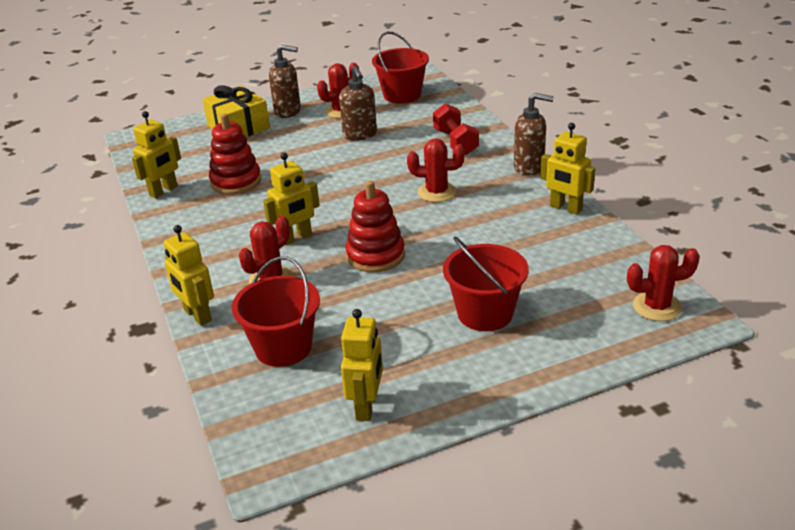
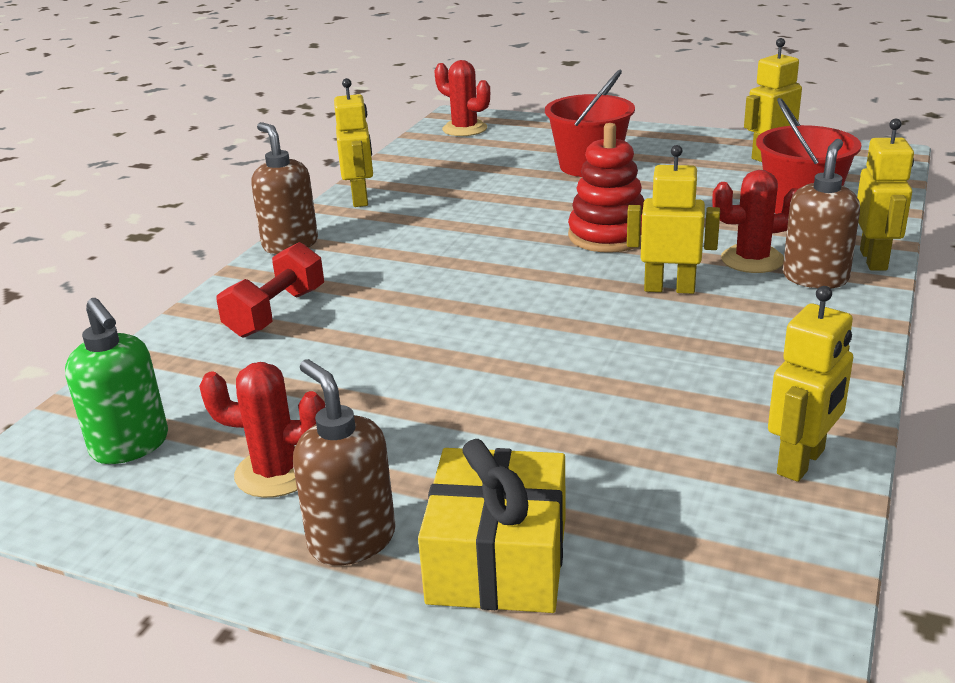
camera: 135 degrees left, 5 degrees down
yellow robot [132,111,181,198] -> yellow robot turned 135 degrees clockwise [768,286,853,482]
red stacking toy [209,113,261,194] -> none
brown soap dispenser [339,66,377,141] -> brown soap dispenser moved to [783,139,860,288]
red bucket [372,32,429,103] -> green soap dispenser [65,298,168,464]
red cactus [407,138,465,202] -> none

